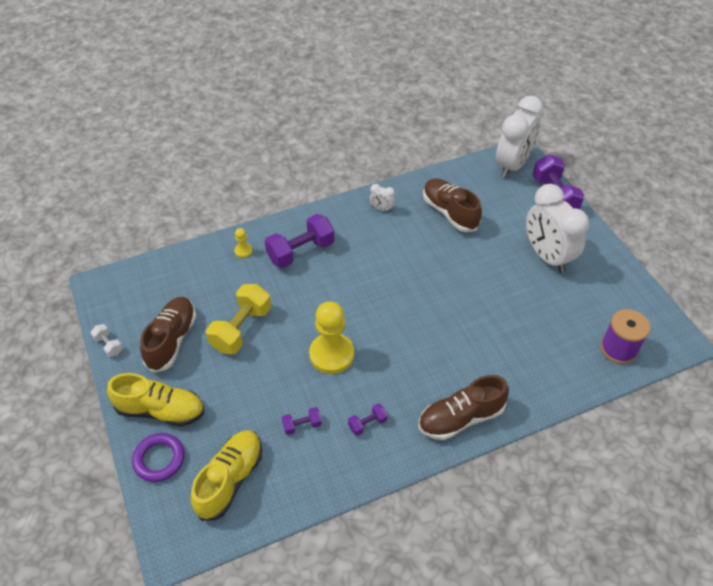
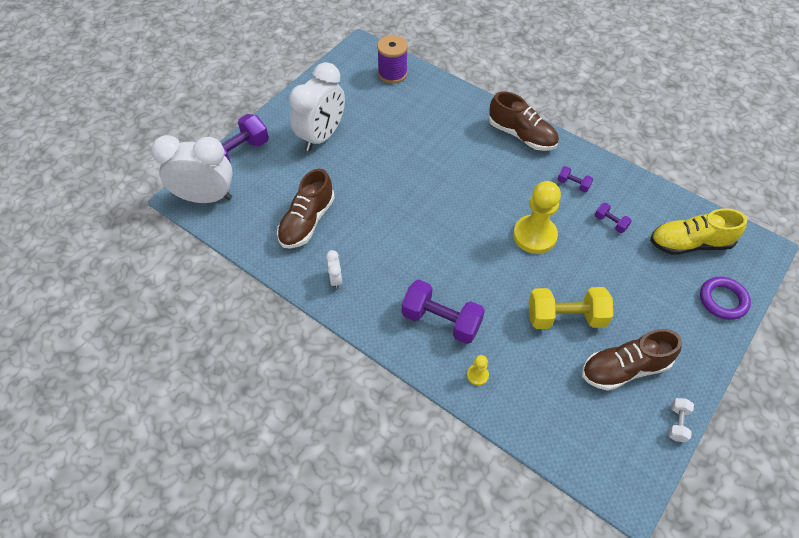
camera: 120 degrees left, 5 degrees up
yellow shoe [107,373,204,427] -> none

